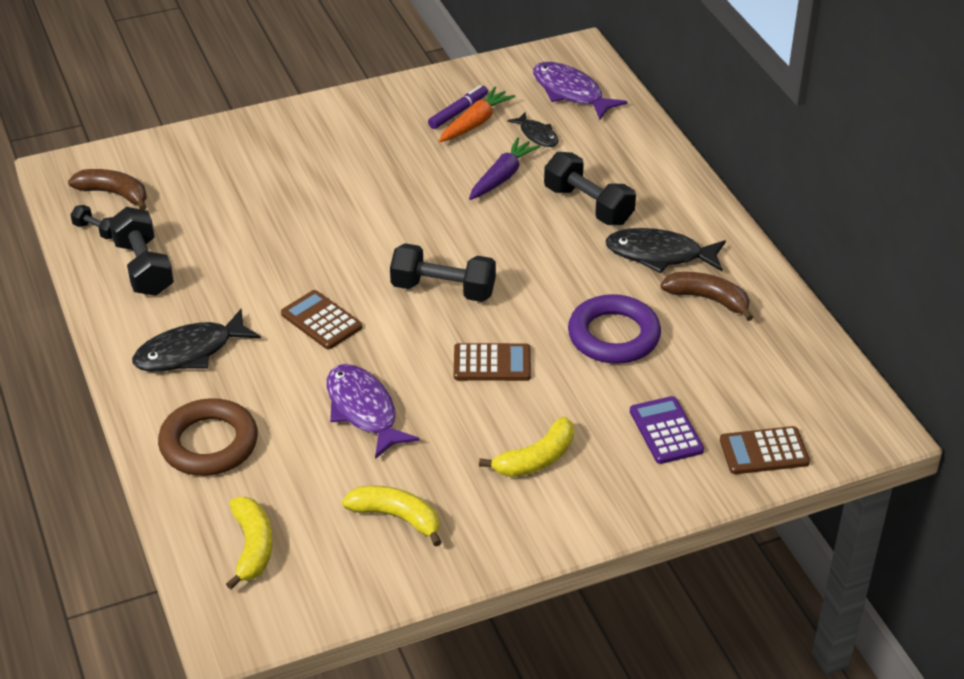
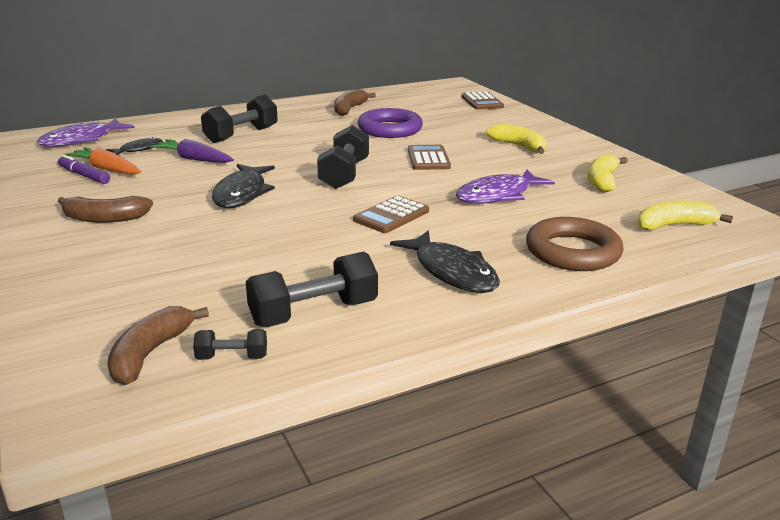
camera: 95 degrees left, 15 degrees down
black dumbbell [70,205,113,239] -> black dumbbell turned 60 degrees clockwise [193,329,267,360]
black fish [605,228,726,273] -> black fish moved to [212,164,275,208]
purple calculator [630,396,704,464] -> none
none -> brown banana [58,196,153,223]

